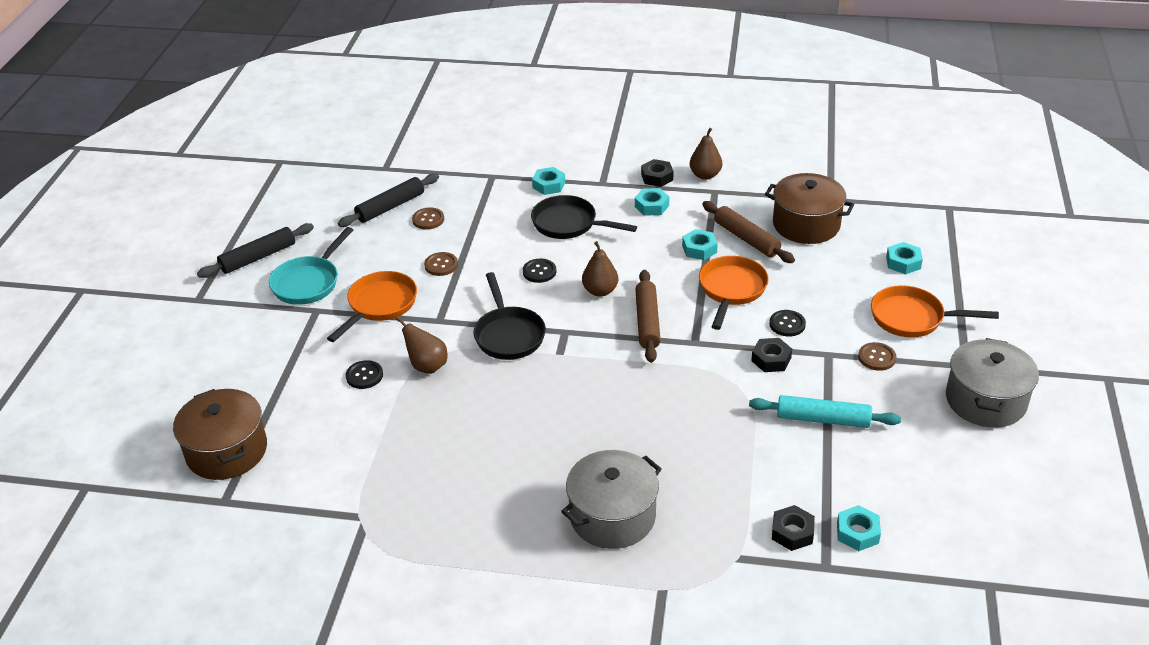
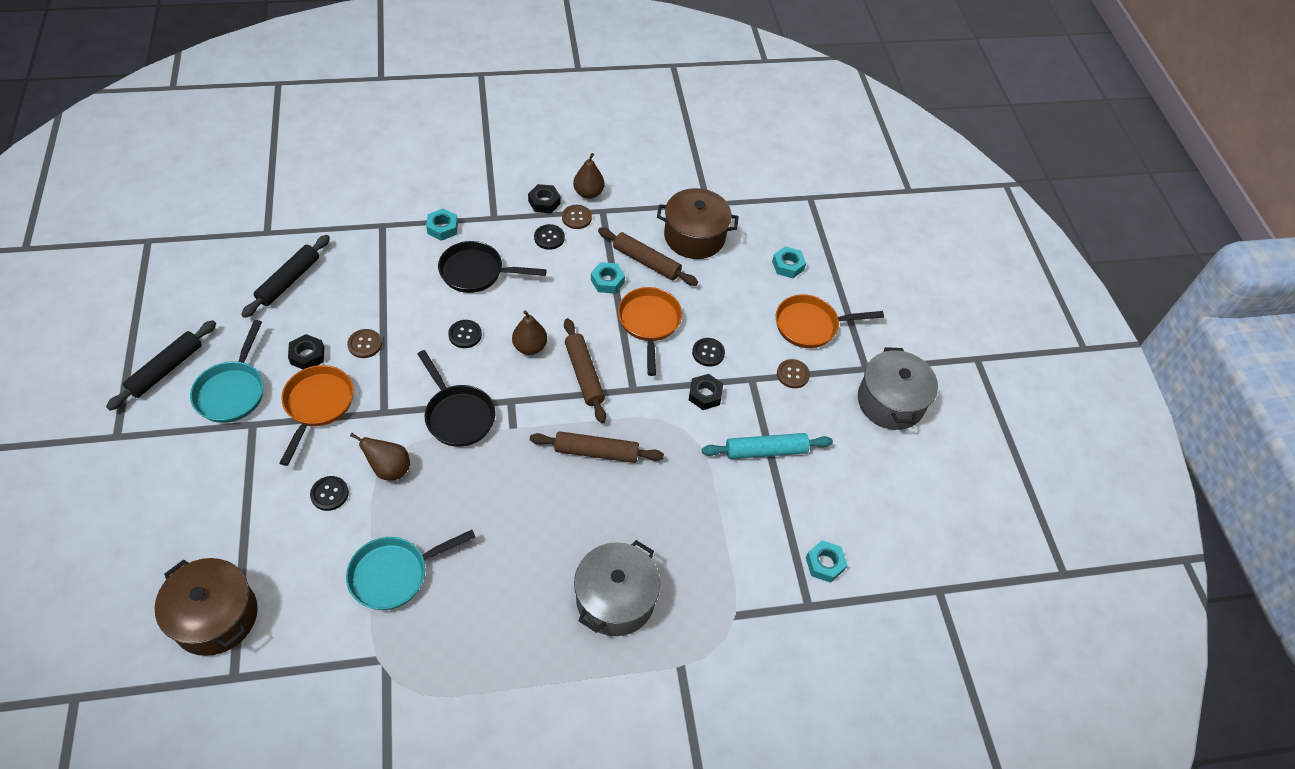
camera: 25 degrees left, 15 degrees up
brown button [412,208,444,230] -> brown button moved to [562,205,592,229]
turquoise nut [635,188,669,216] -> black button [534,224,565,250]
black nut [772,505,815,551] -> black nut moved to [288,334,324,369]
none -> turquoise pan [346,530,476,610]
none -> brown rolling pin [530,431,664,463]

